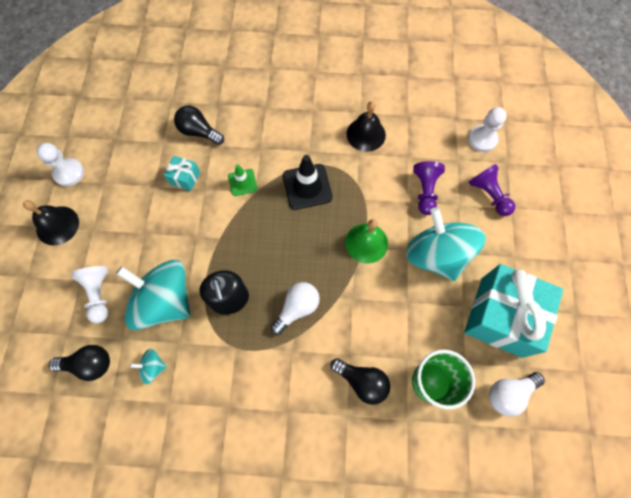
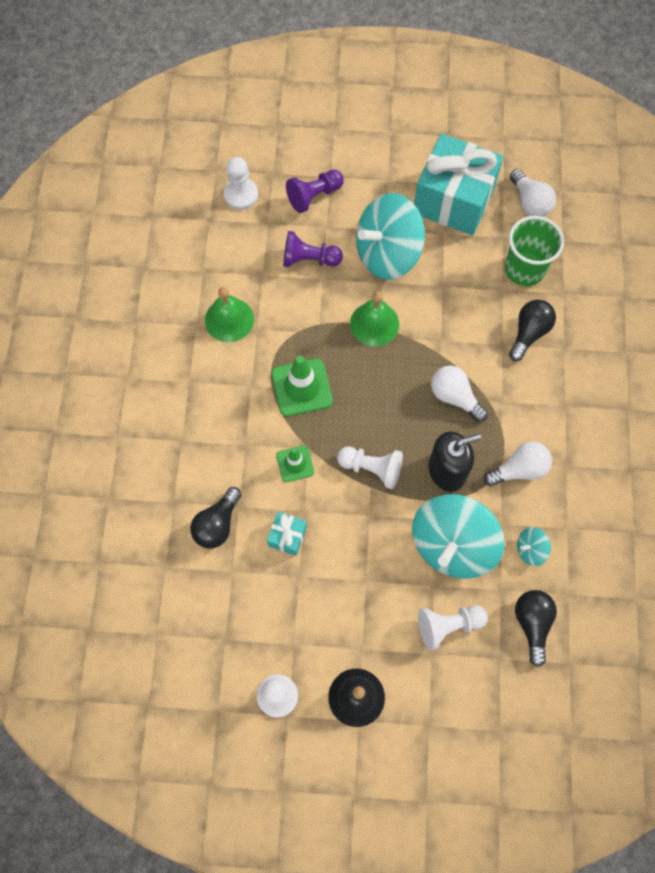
camera: 90 degrees left, 0 degrees up
turquoise spinning top [130,349,167,384] -> turquoise spinning top turned 75 degrees clockwise [517,527,551,566]
black traffic cone [283,155,332,210] -> green traffic cone [272,356,333,416]
black bell [346,101,386,152] -> green bell [205,287,254,342]
none -> white pawn [337,447,403,489]
none -> white light bulb [484,441,552,487]

